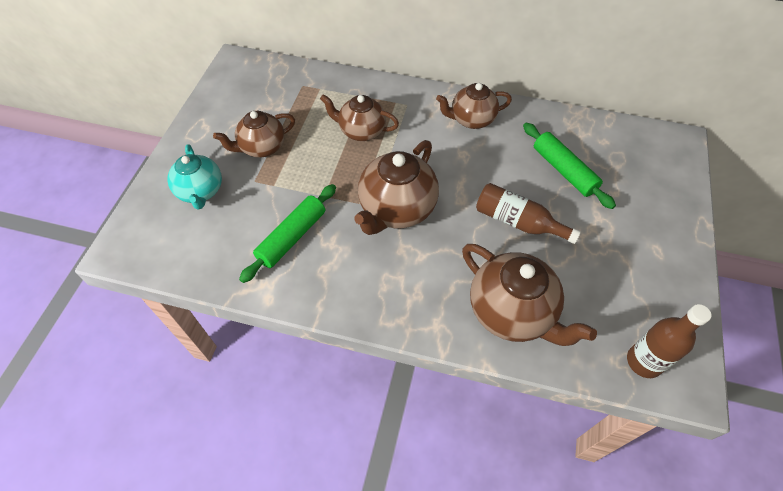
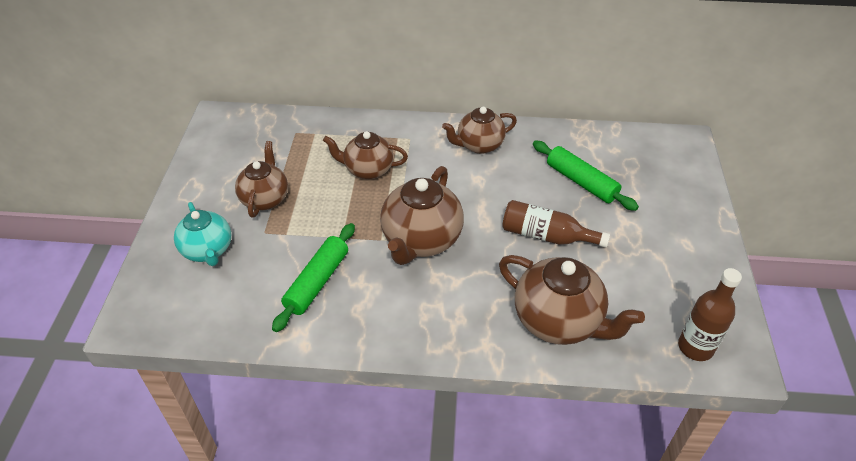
camera: 10 degrees left, 10 degrees down
brown teapot [213,111,295,158] -> brown teapot turned 135 degrees clockwise [235,141,288,217]

